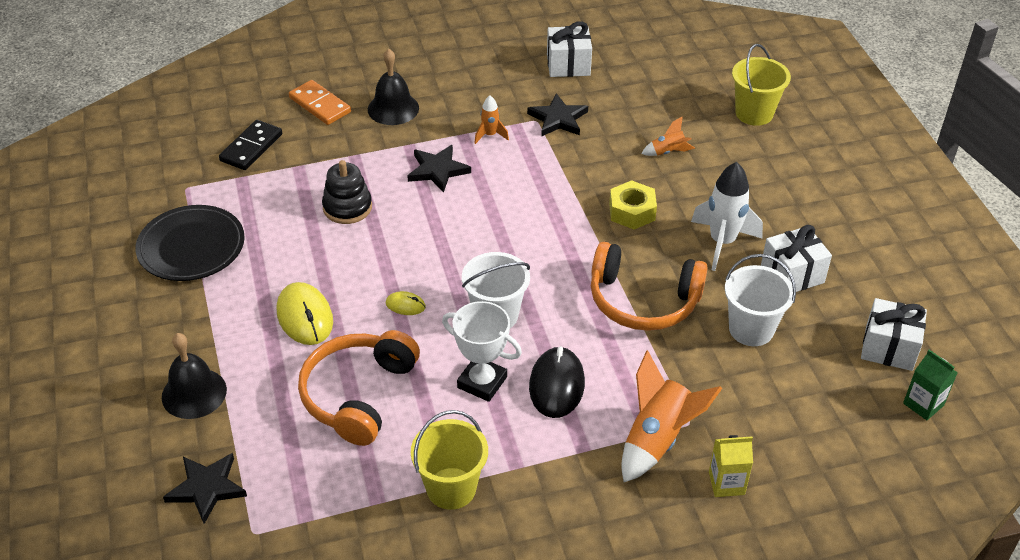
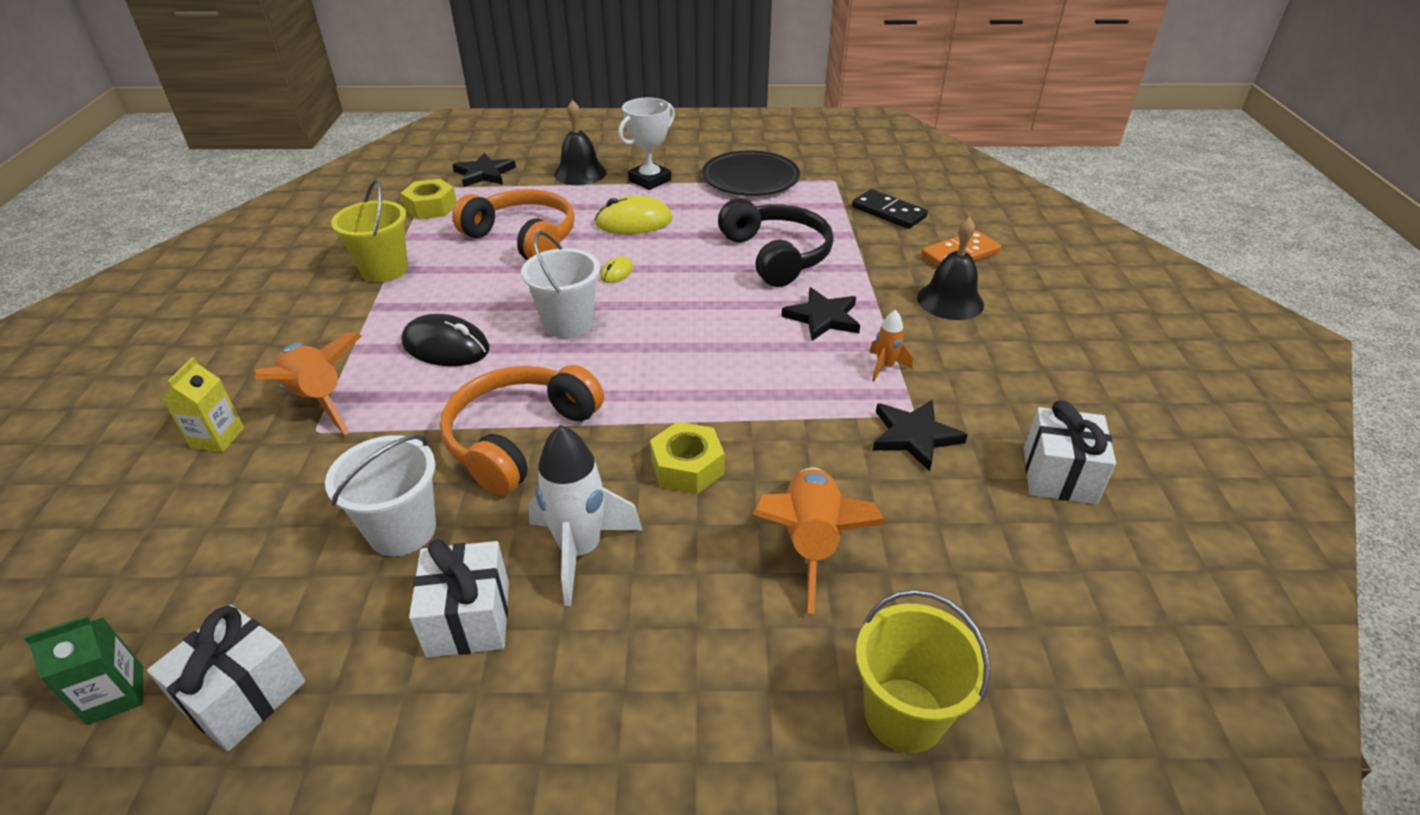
camera: 105 degrees right, 5 degrees down
black stacking toy [322,160,372,224] -> black headphones [718,198,834,287]
white trophy [442,301,522,402] -> white trophy moved to [618,98,675,190]
orange rocket [641,116,695,156] -> orange rocket [753,467,886,614], size x1.93
none -> yellow nut [401,179,457,220]

